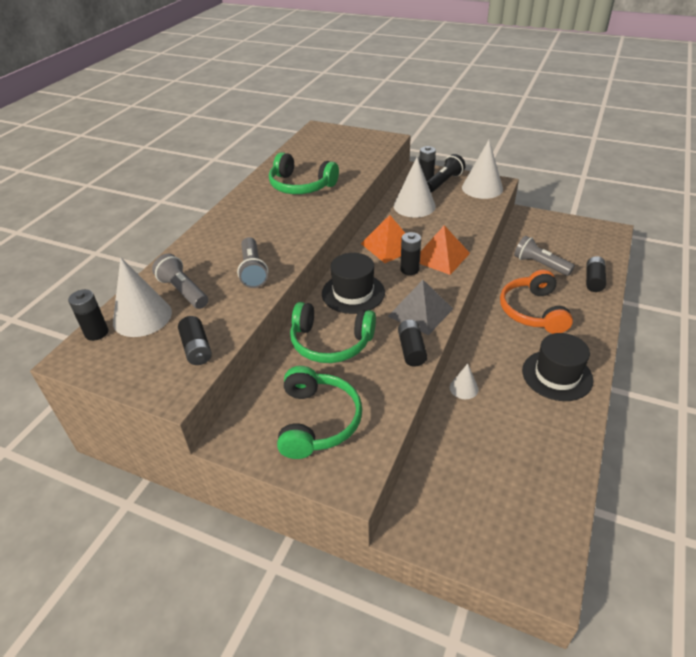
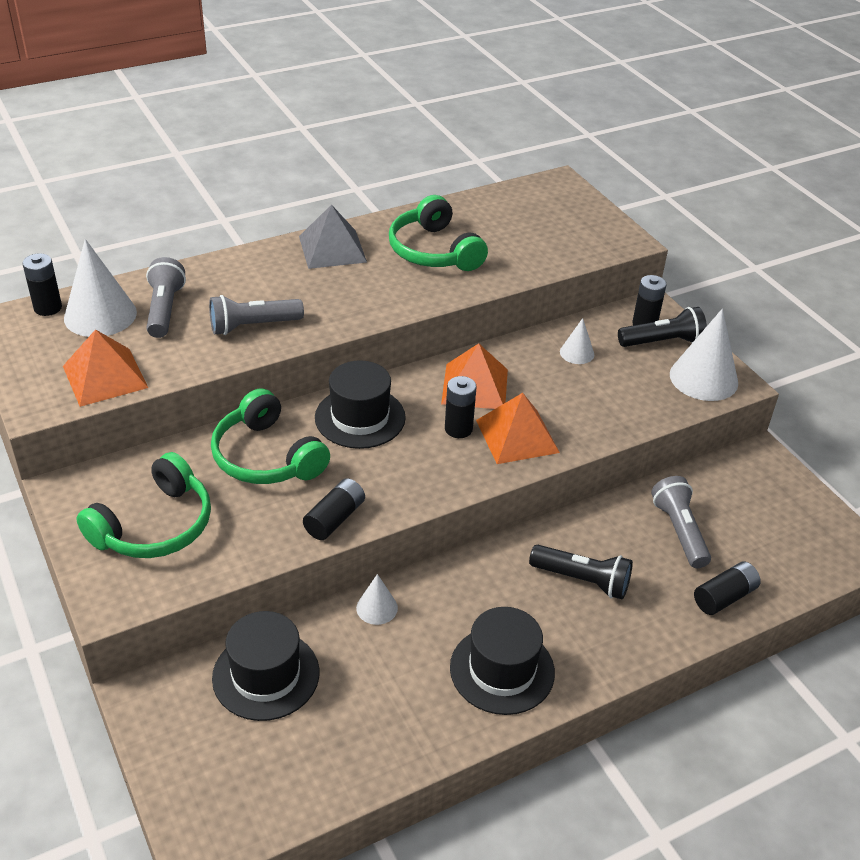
camera: 35 degrees right, 0 degrees up
black battery [178,316,212,365] -> orange pyramid [63,329,148,407]
grey flashlight [237,237,268,288] -> grey flashlight turned 45 degrees clockwise [209,295,304,335]
grey pyramid [388,280,453,335] -> grey pyramid moved to [299,204,367,269]
white cone [394,157,436,218] -> white cone [560,318,594,364], size x0.52
orange headphones [500,270,573,334] -> black flashlight [529,545,633,599]
none -> black hat [212,611,319,721]

